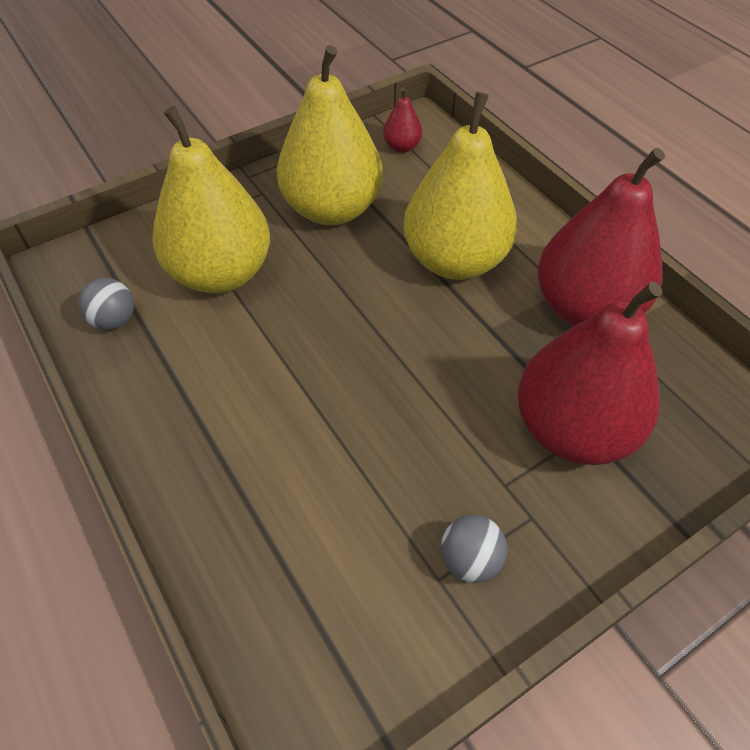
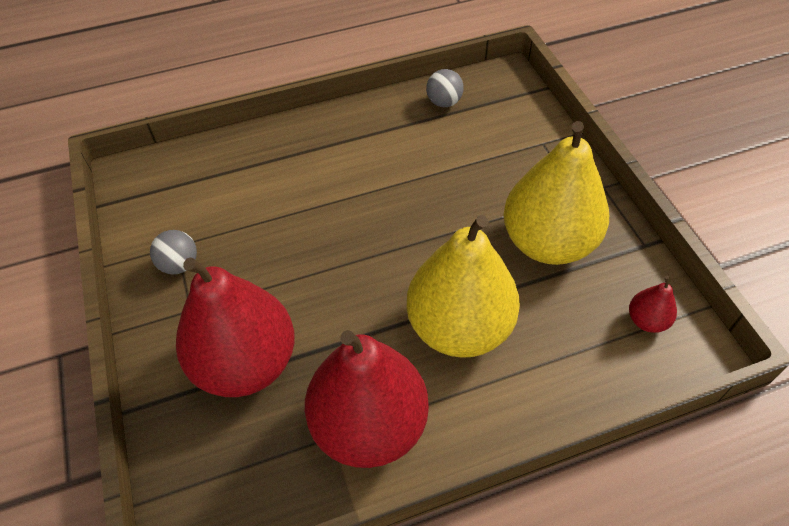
camera: 105 degrees right, 0 degrees up
yellow pear [152,106,270,293] -> none

